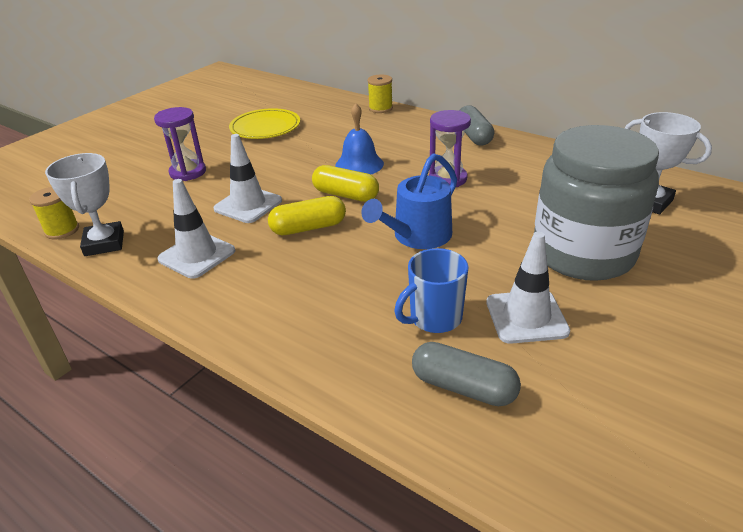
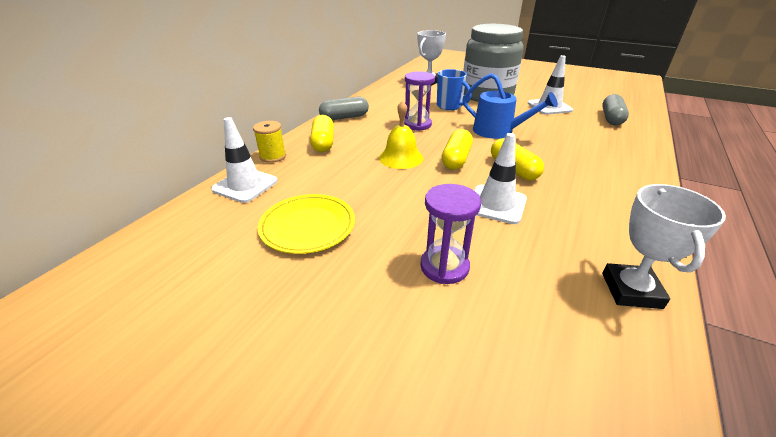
camera: 100 degrees left, 0 degrees up
yellow spool [29,187,79,239] -> none
white trophy [45,153,124,256] -> white trophy turned 60 degrees counterclockwise [602,184,726,309]
white traffic cone [157,179,235,279] -> white traffic cone moved to [211,117,278,203]
blue bell [335,103,384,175] -> yellow bell [379,100,423,169]
blue mug [394,248,469,333] -> blue mug moved to [437,69,472,110]
none -> yellow capsule [310,115,334,152]

